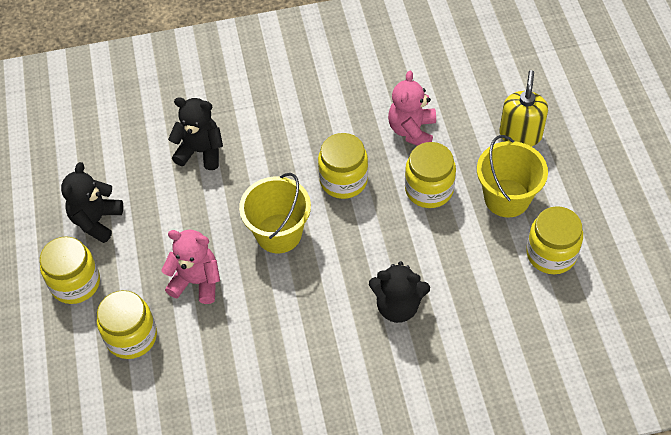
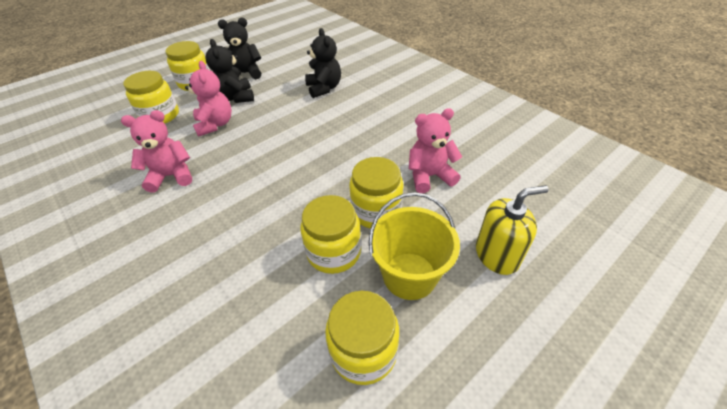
camera: 60 degrees right, 10 degrees down
yellow bucket [239,173,311,253] -> none
yellow jar [318,133,368,199] -> yellow jar moved to [301,195,361,274]
black teddy bear [369,261,430,323] -> black teddy bear moved to [205,39,254,103]
none -> pink teddy bear [121,110,192,192]

